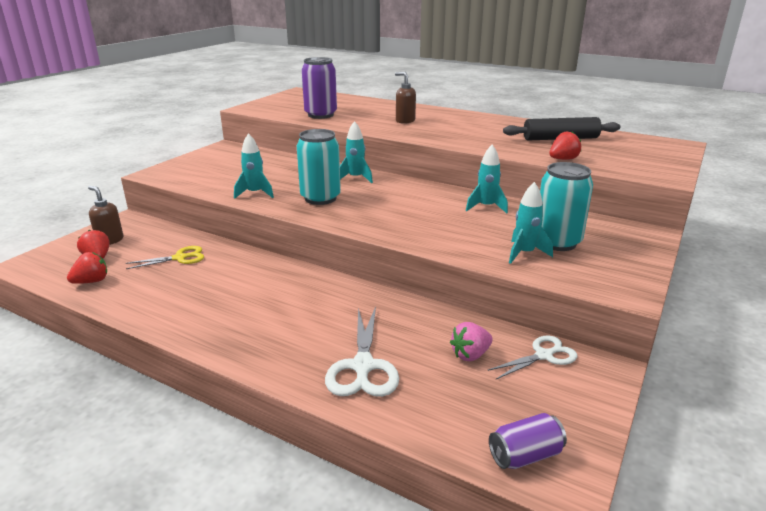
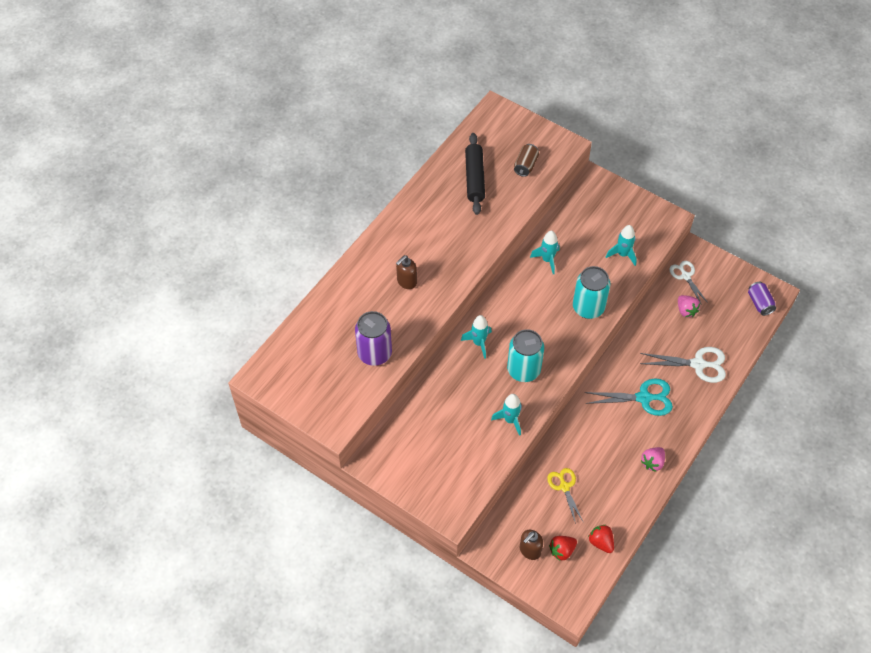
camera: 85 degrees left, 30 degrees up
turquoise can [540,162,593,251] -> turquoise can moved to [573,266,610,319]
red strawberry [550,132,581,160] -> none
none -> brown can [514,144,539,177]
none -> turquoise scissors [584,379,673,416]
none -> pink strawberry [641,447,665,472]

